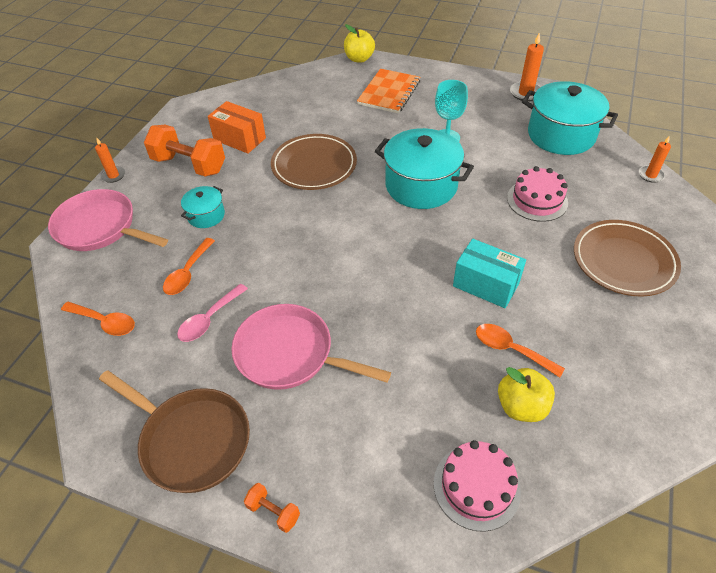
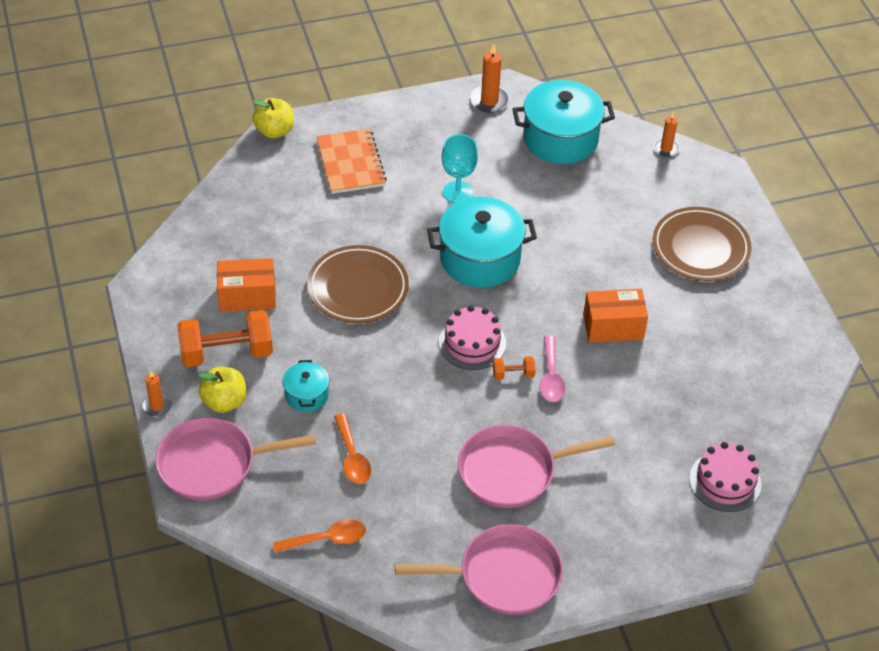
camera: 40 degrees left, 0 degrees up
brown pan [99,370,250,493] -> pink pan [395,524,563,615]
pink spoon [177,283,248,342] -> pink spoon moved to [539,335,566,402]
orange dumbbell [244,483,300,533] -> orange dumbbell moved to [493,356,536,380]
turquoise box [453,239,526,308] -> orange box [583,289,648,343]
orange spoon [476,324,565,378] -> none
yellow apple [498,367,555,422] -> yellow apple moved to [198,367,246,413]
pink cake [507,166,568,222] -> pink cake moved to [439,305,506,370]

